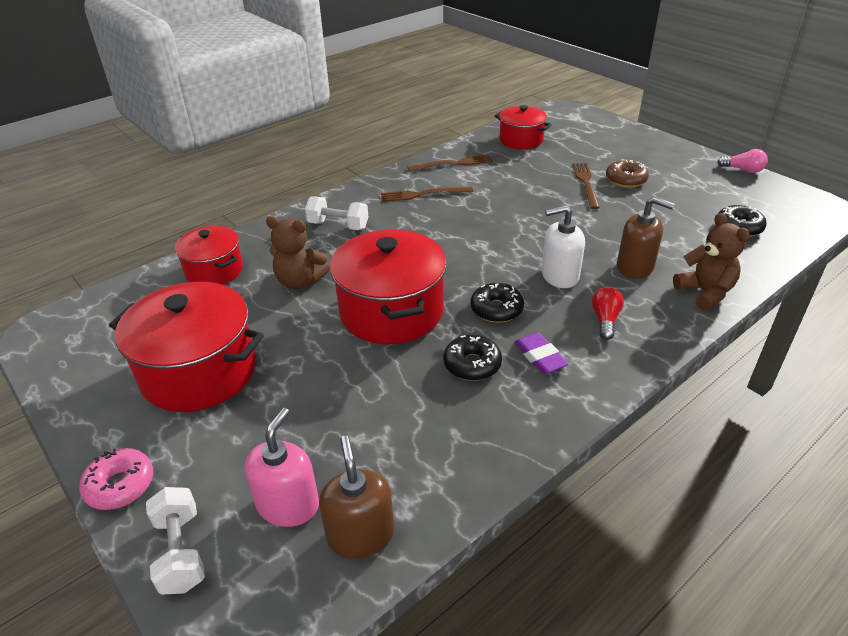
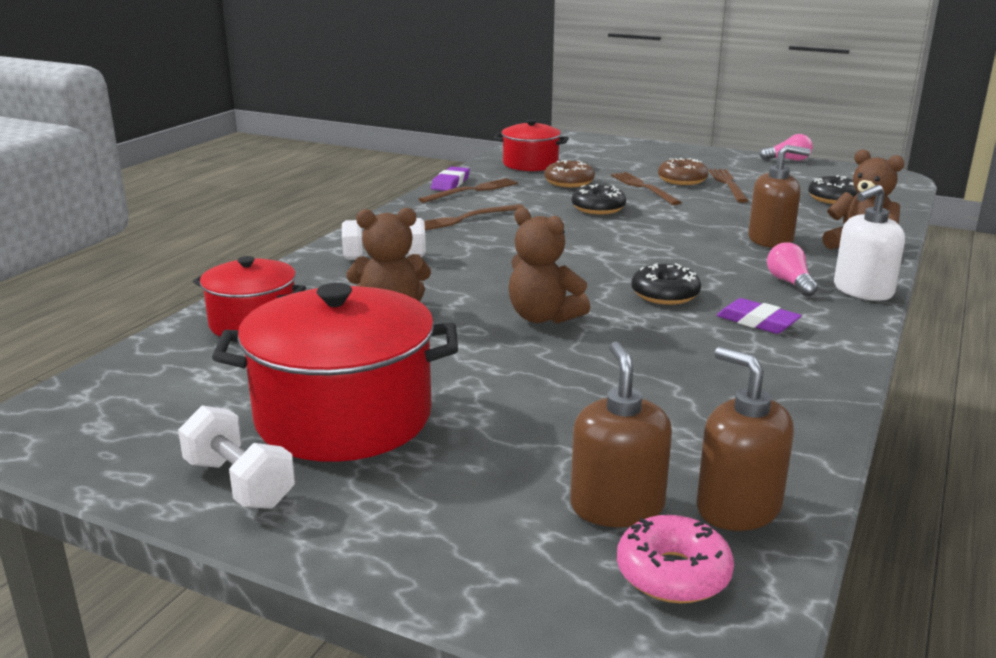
camera: 25 degrees left, 15 degrees down
pink donut [79,448,153,510] -> pink donut moved to [617,515,734,603]
white dumbbell [146,487,205,595] -> white dumbbell moved to [178,405,295,509]
pink soap dispenser [245,408,319,527] -> brown soap dispenser [570,341,672,527]
red pot [330,230,447,344] -> brown teddy bear [508,207,590,324]
black donut [443,335,502,381] -> black donut moved to [572,184,626,215]
white soap dispenser [542,205,585,288] -> white soap dispenser moved to [834,185,905,301]
red light bulb [592,287,624,340] -> pink light bulb [767,242,818,297]
none -> purple eraser [431,167,470,191]
none -> brown donut [544,160,595,187]
none -> brown fork [709,169,749,203]

